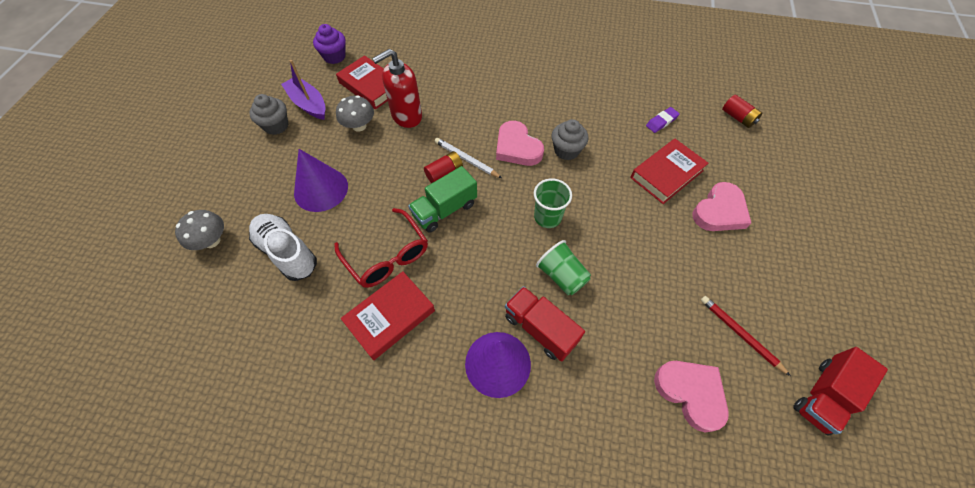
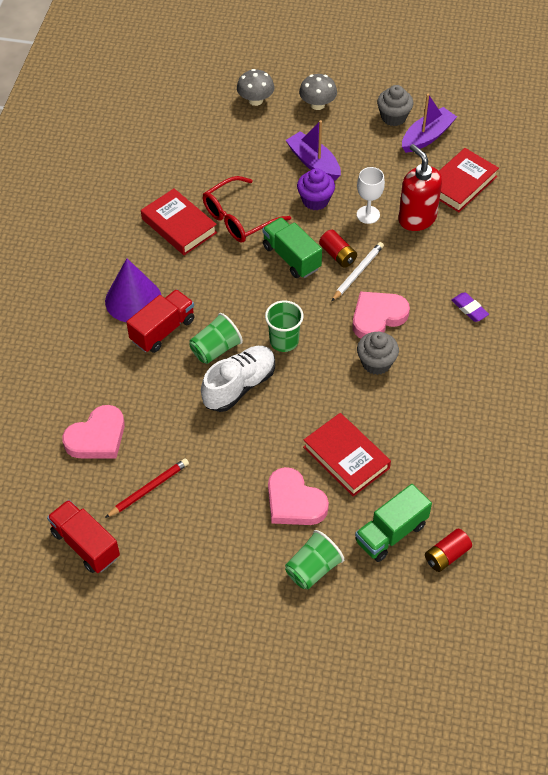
camera: 90 degrees right, 5 degrees down
white shoe [249,214,317,281] -> white shoe moved to [201,346,275,412]
purple cone [294,149,348,212] -> purple boat [285,120,341,181]
purple cupcake [313,24,346,64] -> purple cupcake moved to [297,168,335,210]
grey mushroom [336,95,374,132] -> grey mushroom moved to [299,74,337,110]
purple eraser [646,107,680,133] -> purple eraser moved to [451,292,489,322]
none -> green cup [285,530,344,589]
none -> green truck [355,484,432,562]
none -> white goblet [357,167,385,224]

